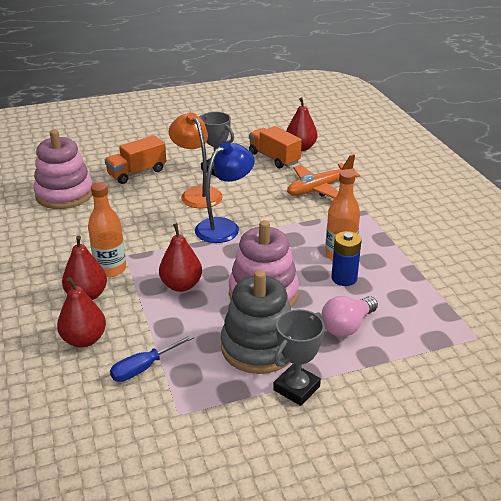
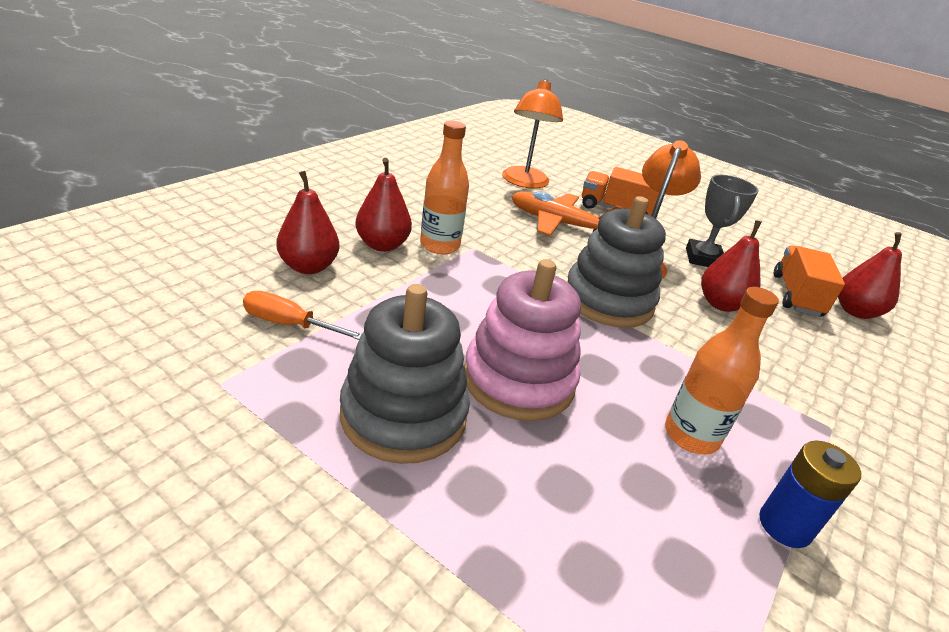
camera: 50 degrees right, 0 degrees up
pink stacking toy [33,130,92,209] -> orange lamp [502,79,563,189]
blue screwdriver [110,335,194,382] -> orange screwdriver [243,291,361,340]
red pear [159,223,202,292] -> red pear moved to [701,220,761,312]
blue lamp [195,142,255,243] -> grey stacking toy [567,196,666,328]
grey trophy [273,309,324,406] -> none
orange plane [287,154,360,198] -> orange plane moved to [511,191,624,236]
pink light bulb [322,296,378,337] -> none
blue battery [331,231,361,286] -> blue battery moved to [759,440,861,548]

